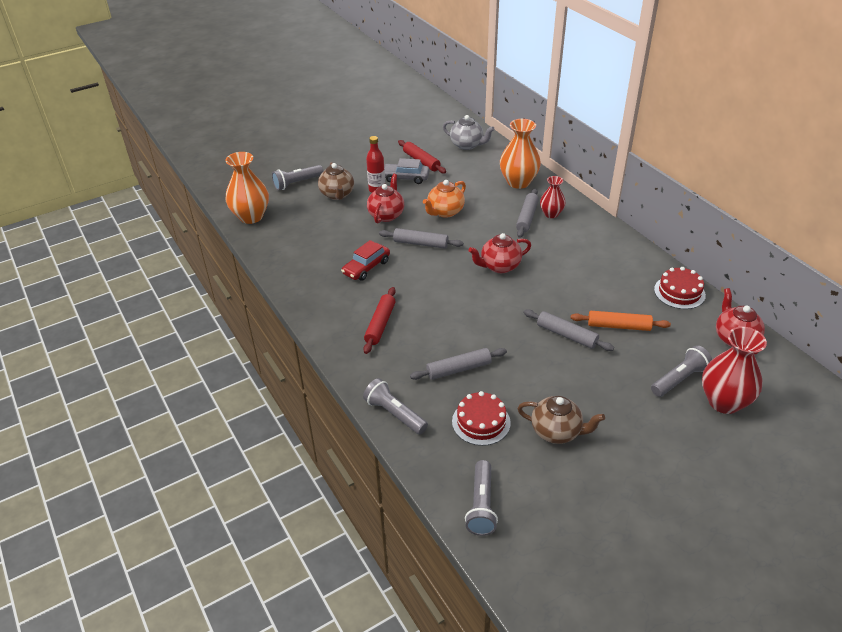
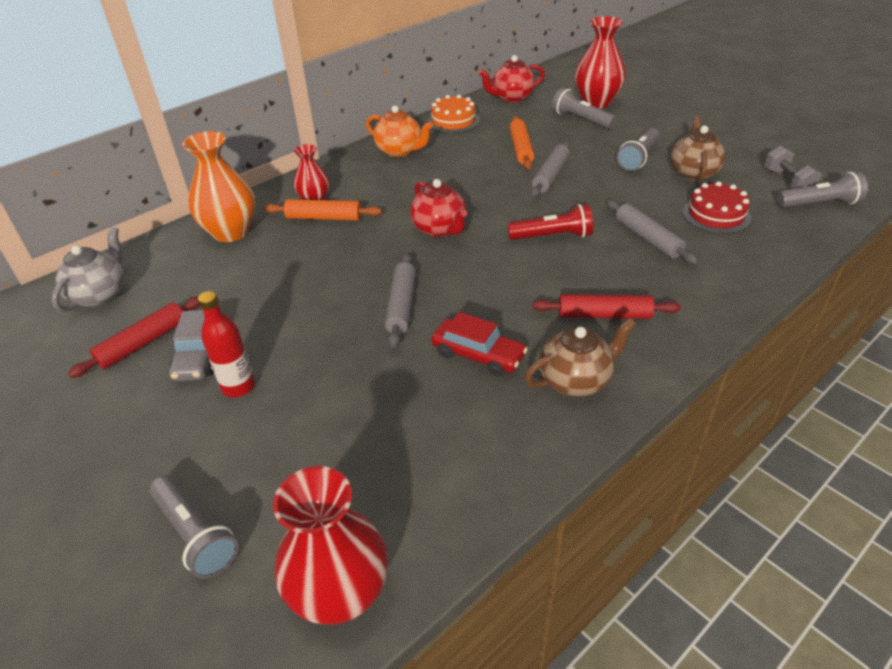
camera: 100 degrees left, 0 degrees up
orange vase [225,152,269,224] -> red vase [273,466,388,625]
brown teapot [318,162,354,200] -> brown teapot moved to [525,318,636,397]
grey flashlight [363,378,428,434] -> grey flashlight moved to [617,128,660,171]
red teapot [367,174,404,224] -> none
orange teapot [423,180,466,218] -> orange teapot moved to [366,106,433,157]
grey rolling pin [516,189,539,238] -> orange rolling pin [264,199,382,221]
red cake [654,267,706,309] -> orange cake [428,95,480,133]
none -> red flashlight [507,204,593,240]
none -> grey dumbbell [764,145,822,189]

